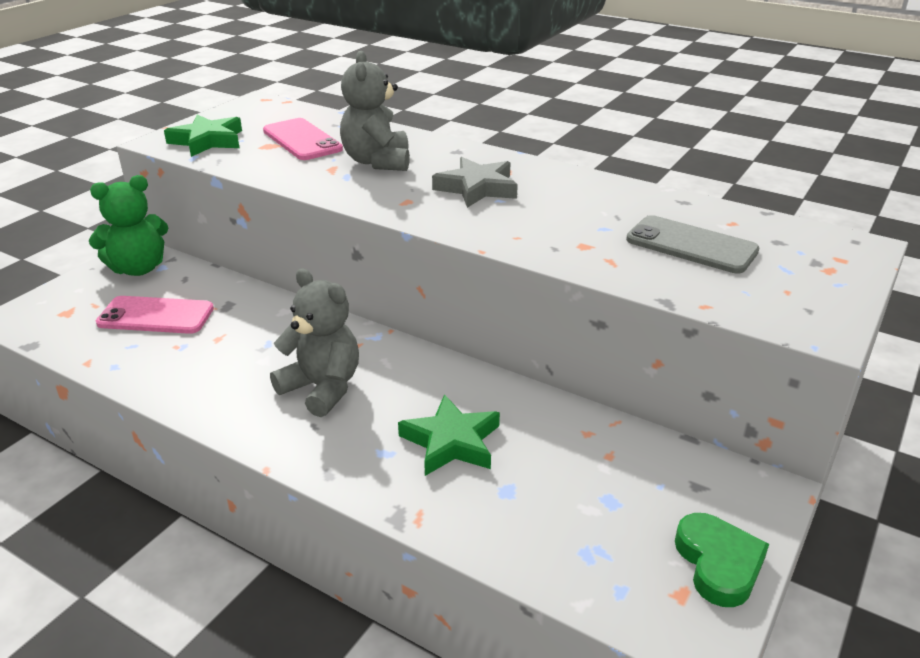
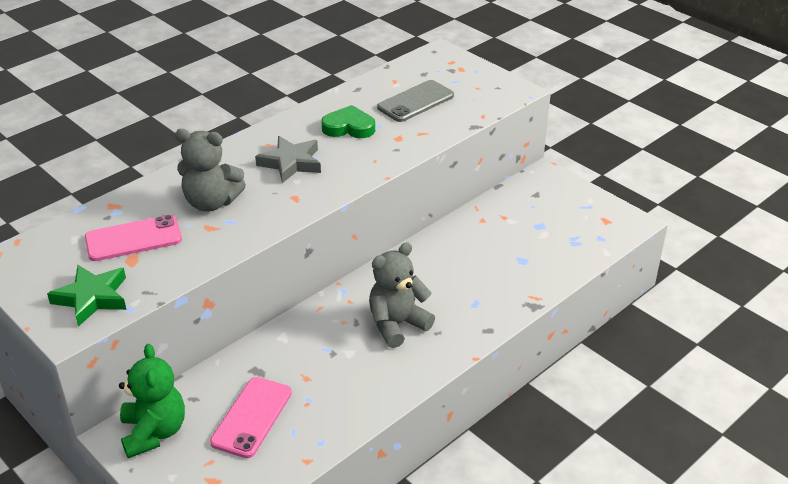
camera: 75 degrees left, 5 degrees up
green star [398,394,500,476] -> none
green heart [675,513,769,607] -> green heart moved to [321,105,375,138]

